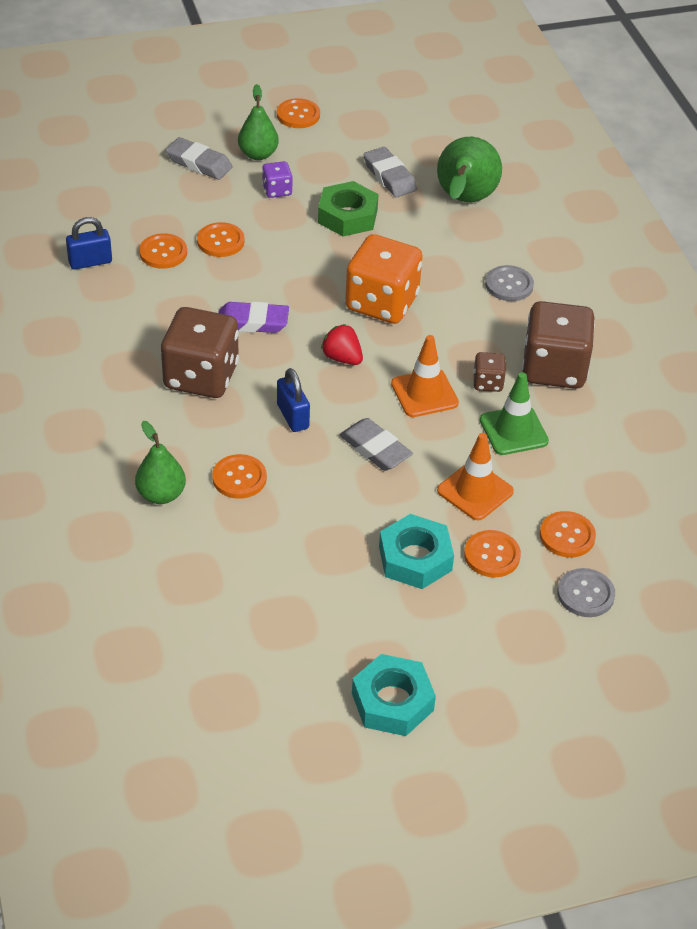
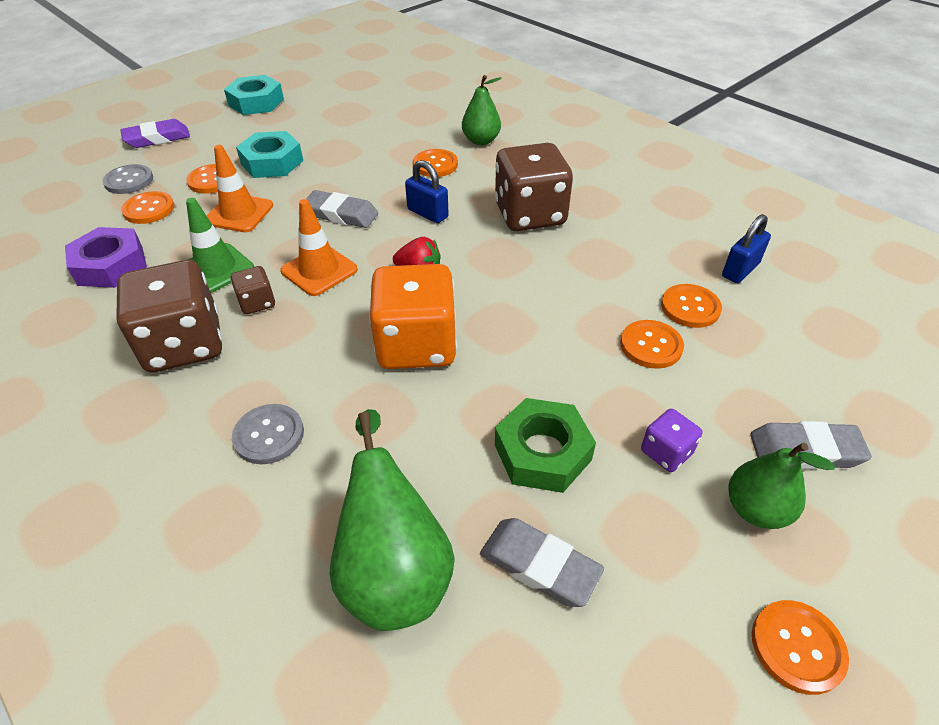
camera: 155 degrees right, 0 degrees up
purple eraser [218,302,289,333] -> purple eraser moved to [121,119,190,148]
none -> purple nut [65,227,147,288]

